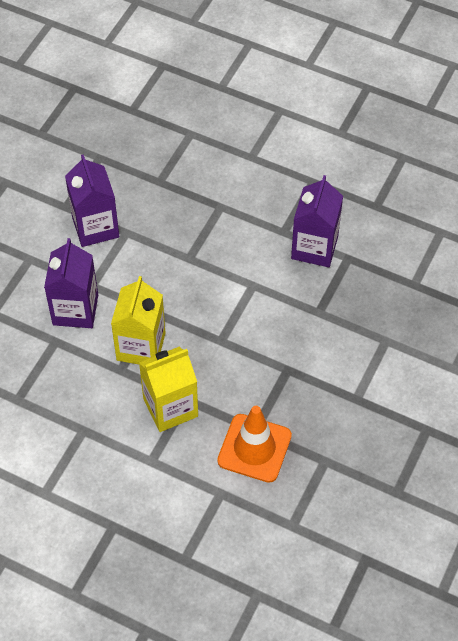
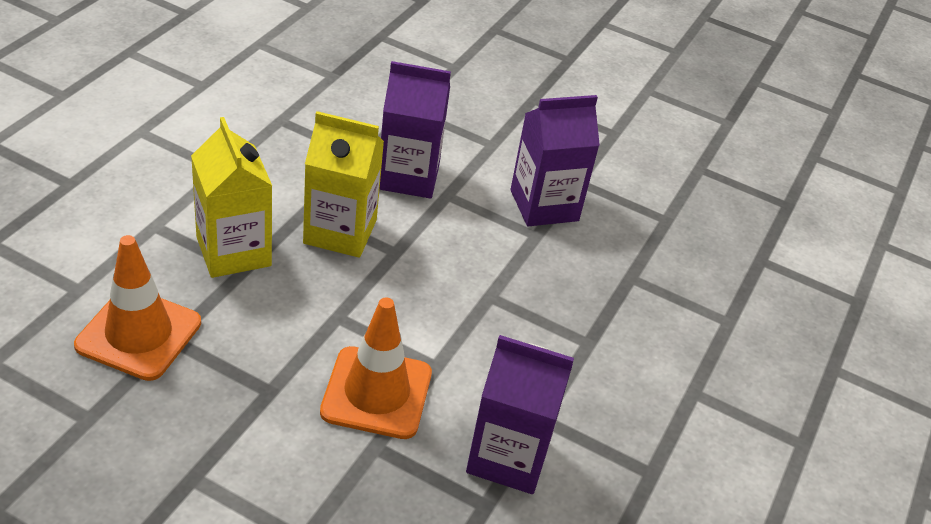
camera: 85 degrees right, 15 degrees down
none -> orange traffic cone [320,297,432,439]

